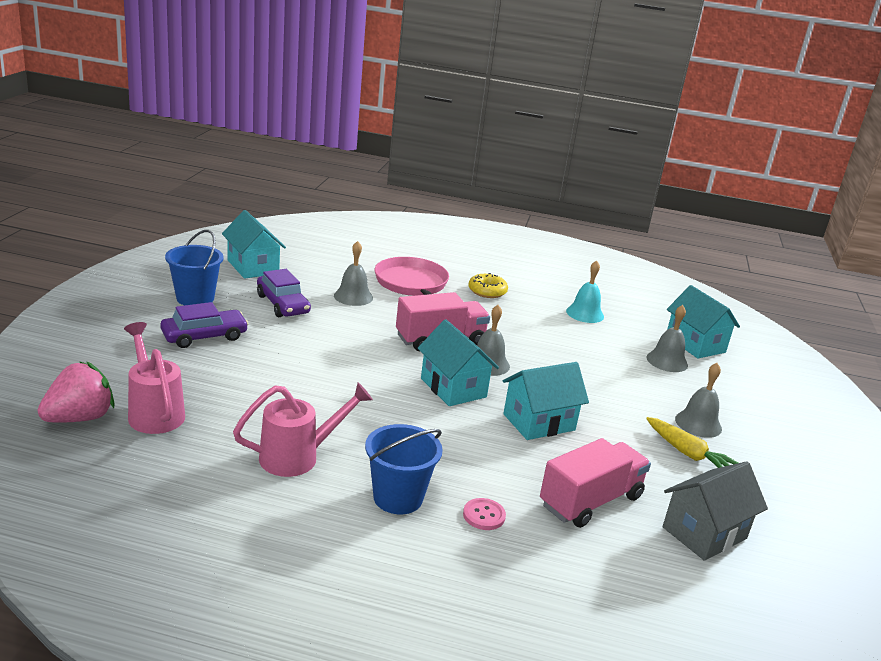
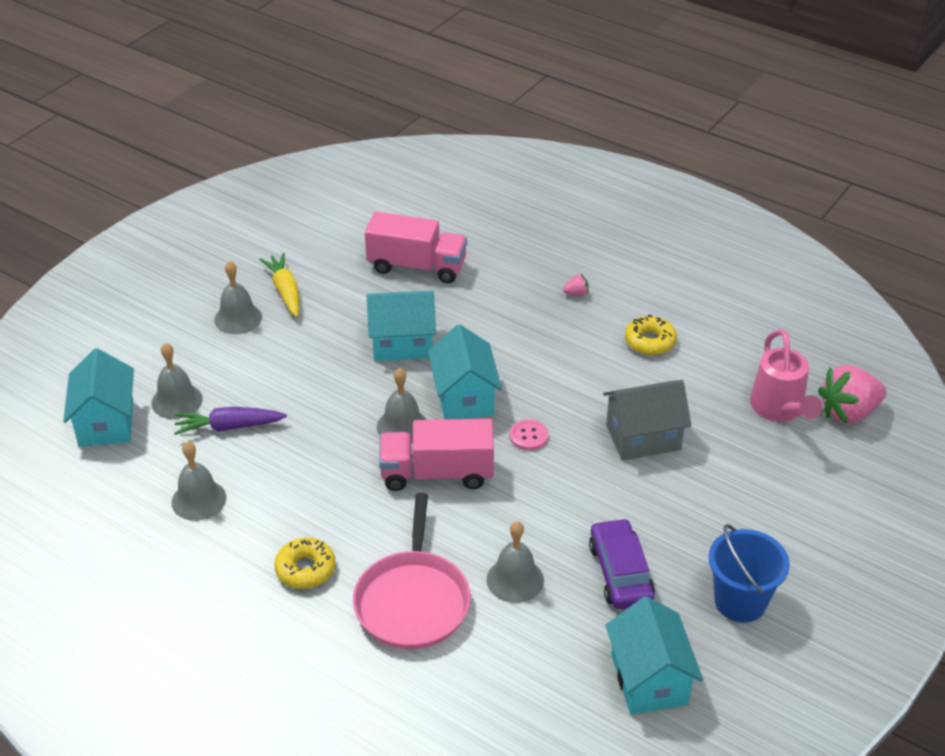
camera: 155 degrees left, 15 degrees up
purple car [160,302,249,348] -> none
pink watering can [233,382,373,477] -> yellow donut [625,314,677,355]
blue bucket [365,424,443,514] -> pink strawberry [563,274,589,296]
pink button [463,498,506,530] -> pink button moved to [510,419,548,451]
pink truck [540,438,651,528] -> pink truck turned 150 degrees counterclockwise [365,212,467,283]
turquoise bell [566,260,604,323] -> grey bell [172,441,226,521]
grey house [663,461,768,561] -> grey house moved to [603,380,691,460]
none -> purple carrot [174,407,287,435]

